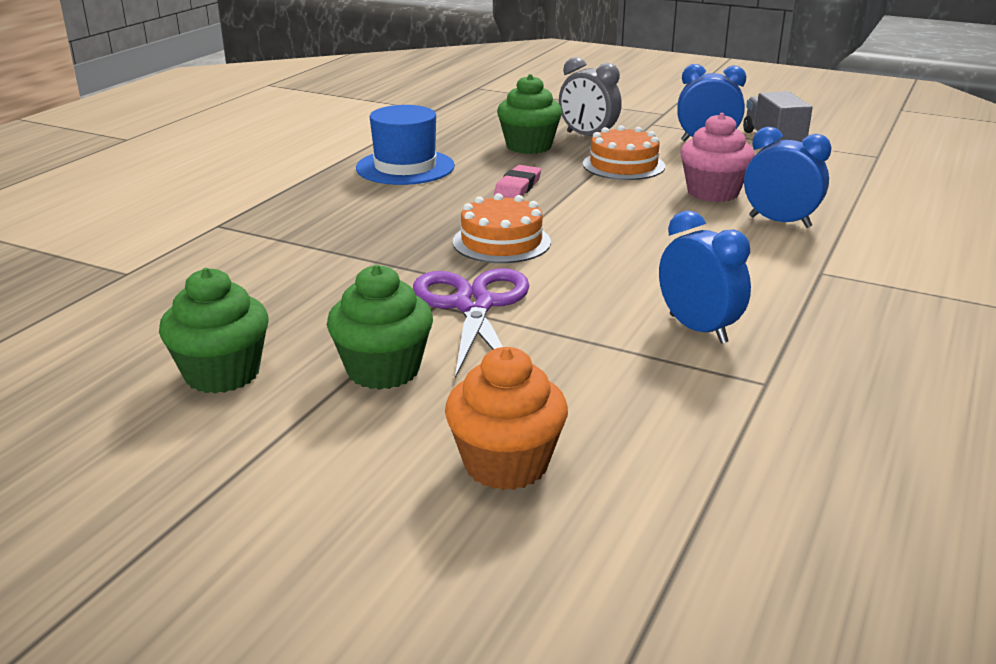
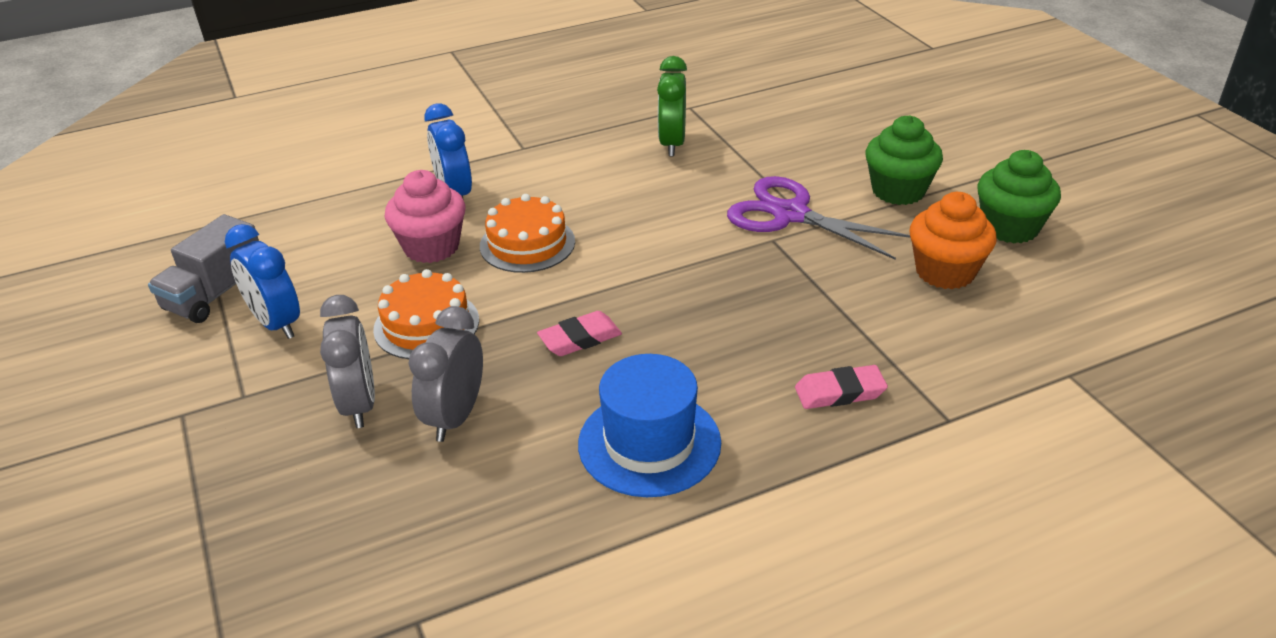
camera: 140 degrees left, 10 degrees up
purple scissors [413,268,529,378] -> purple scissors turned 90 degrees clockwise [727,176,911,260]
orange cupcake [445,347,568,490] -> orange cupcake moved to [909,192,997,289]
orange cake [453,193,551,263] -> orange cake moved to [480,194,575,273]
green cupcake [497,74,562,154] -> grey clock [409,306,483,442]
blue clock [659,210,751,344] -> green clock [657,56,687,156]
none -> pink eraser [795,365,888,409]

